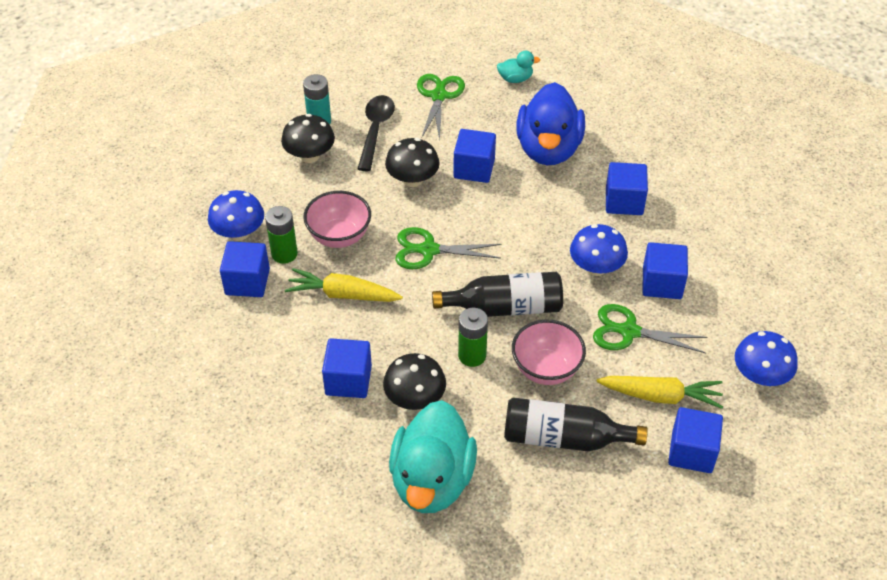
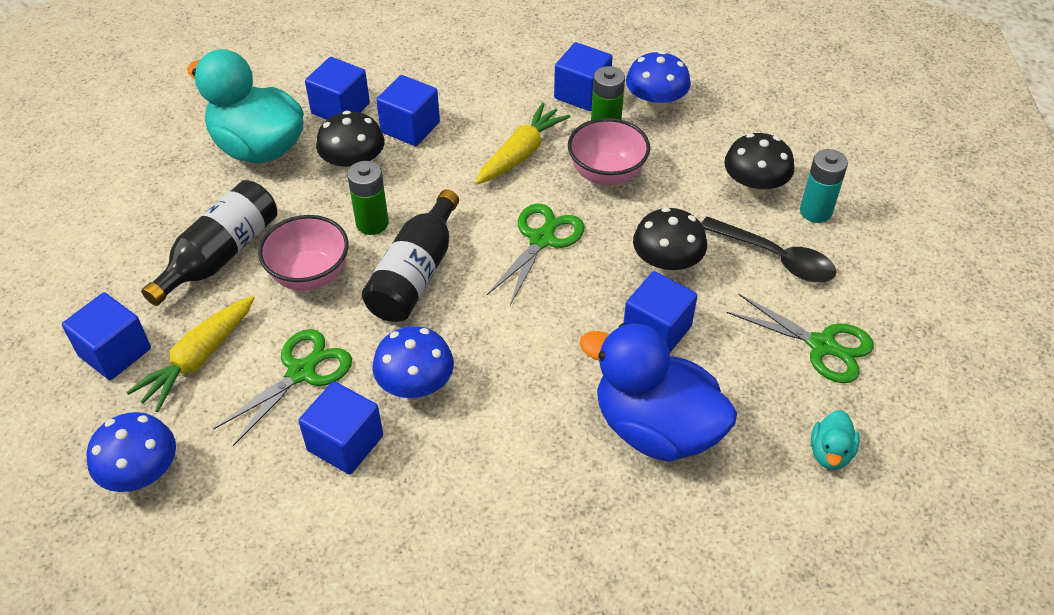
camera: 115 degrees right, 0 degrees up
blue cube [606,162,648,215] -> blue cube moved to [305,57,370,120]

